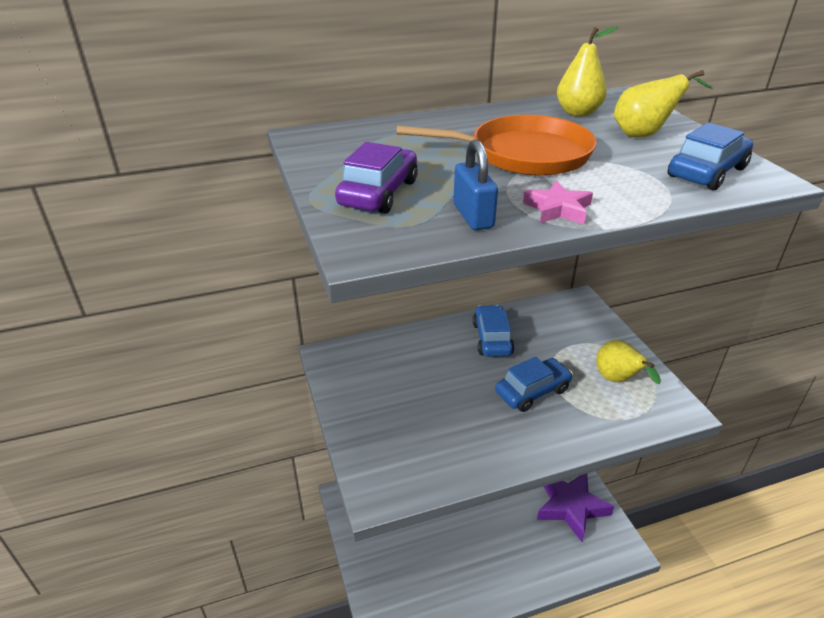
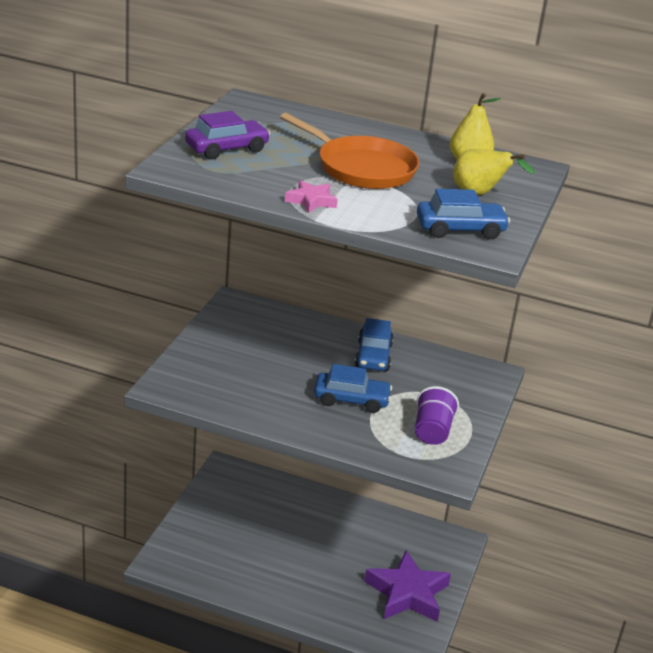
camera: 35 degrees right, 5 degrees down
blue padlock [453,139,498,230] -> none
blue car [473,305,514,357] -> blue car turned 150 degrees clockwise [355,318,394,371]
yellow pear [596,340,661,384] -> purple cup [415,386,459,445]

